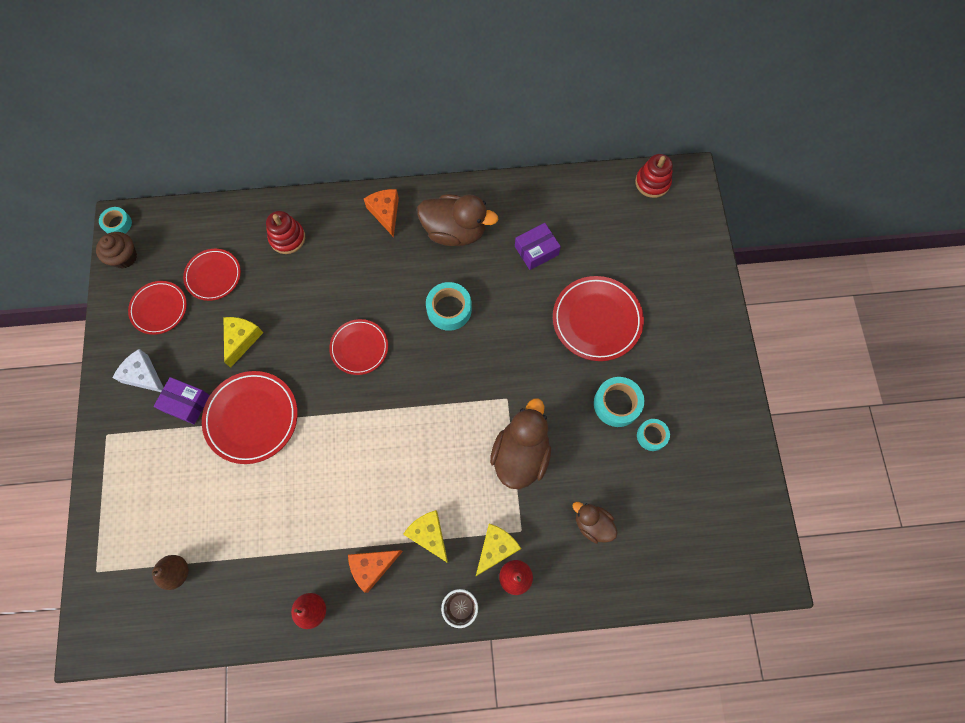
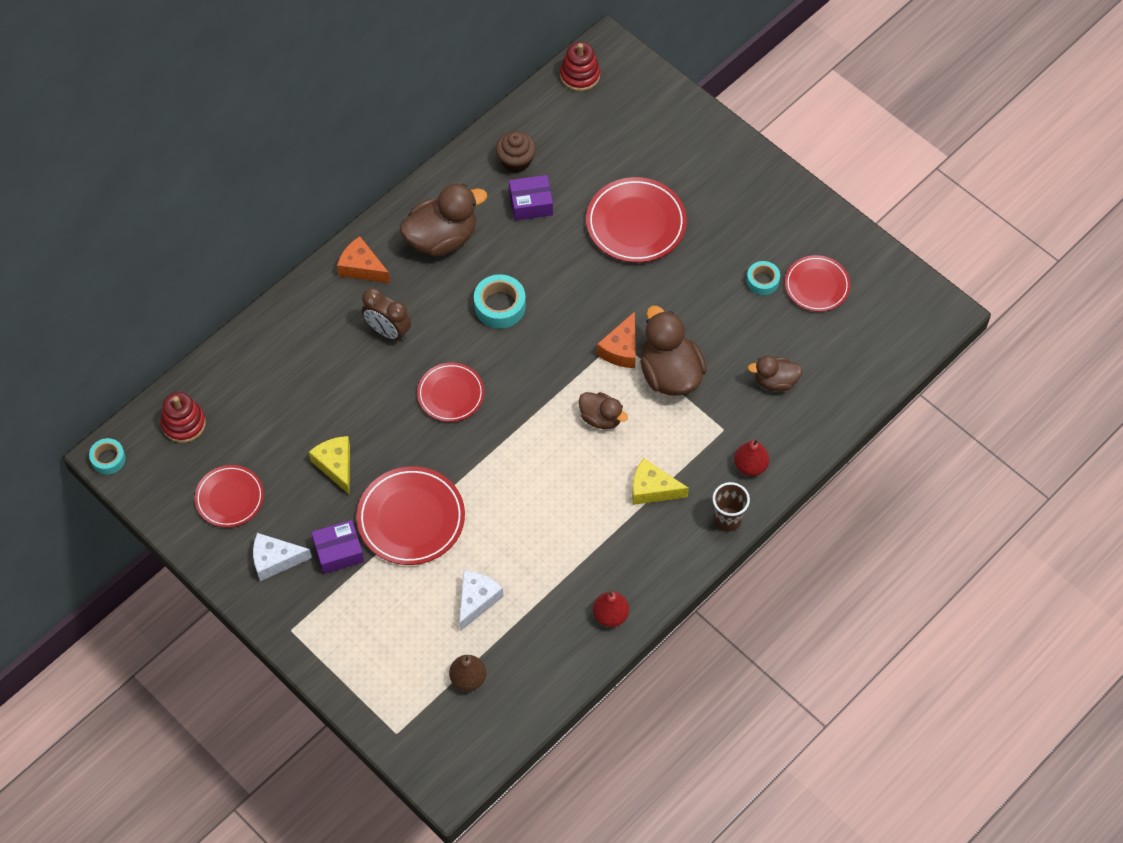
camera: 40 degrees left, 10 degrees down
brown cupcake [96,232,137,269] -> brown cupcake moved to [496,131,536,173]
red plate [183,249,241,301] -> red plate moved to [785,255,850,312]
red stacking toy [266,211,305,254] -> red stacking toy moved to [161,392,206,443]
orange cheese [348,550,403,593] -> orange cheese moved to [597,312,636,368]
yellow cheese [476,524,521,576] -> none
purple box [515,223,561,270] -> purple box turned 60 degrees clockwise [509,175,553,221]
turquoise tape [594,377,644,427] -> none
none -> brown clock [362,288,411,341]
none -> white cheese [459,570,503,631]
none -> brown duck [579,392,628,429]

